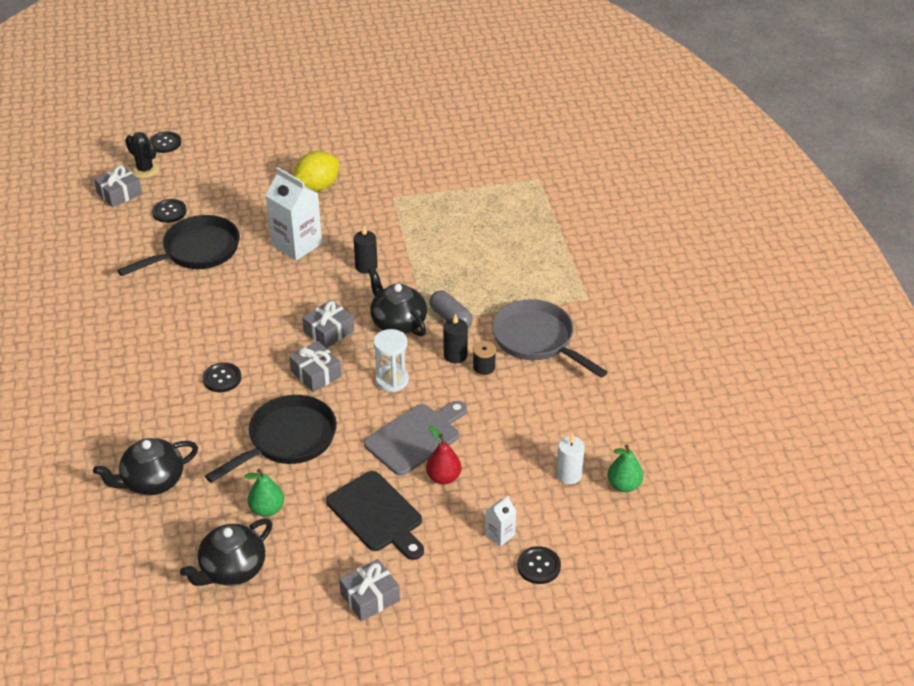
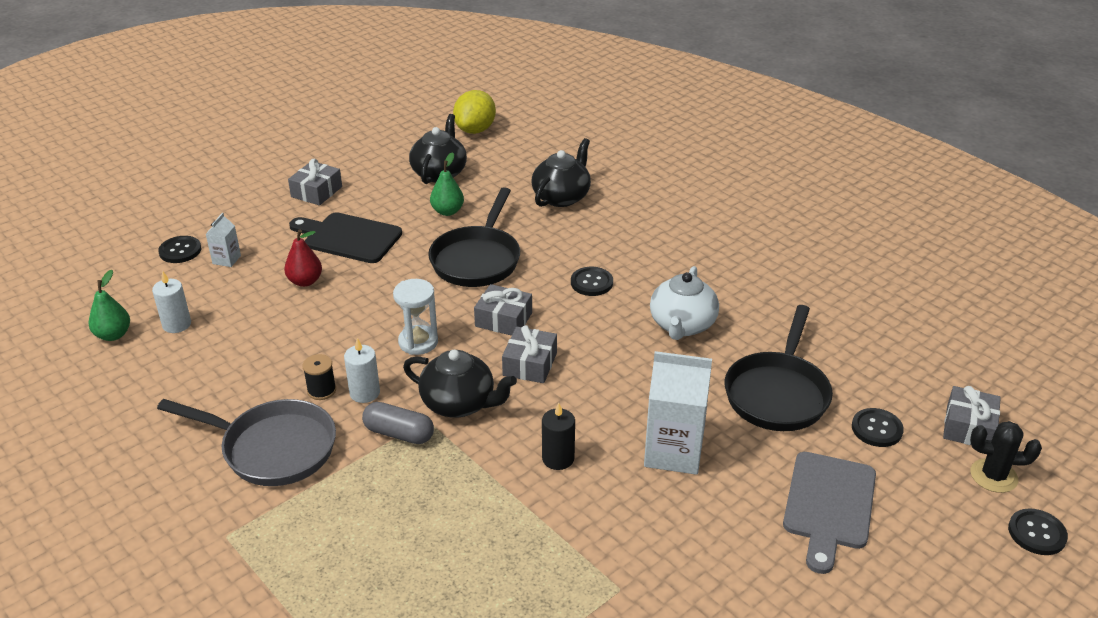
camera: 150 degrees right, 5 degrees down
yellow lemon [293,151,339,191] -> yellow lemon moved to [453,90,496,134]
grey cutting board [364,401,467,476] -> grey cutting board moved to [783,452,876,574]
black candle [443,314,468,363] -> white candle [344,338,380,403]
none -> white teapot [650,266,719,340]

